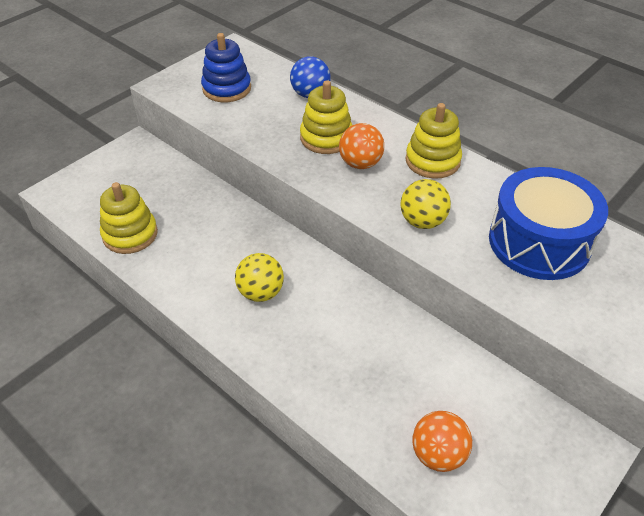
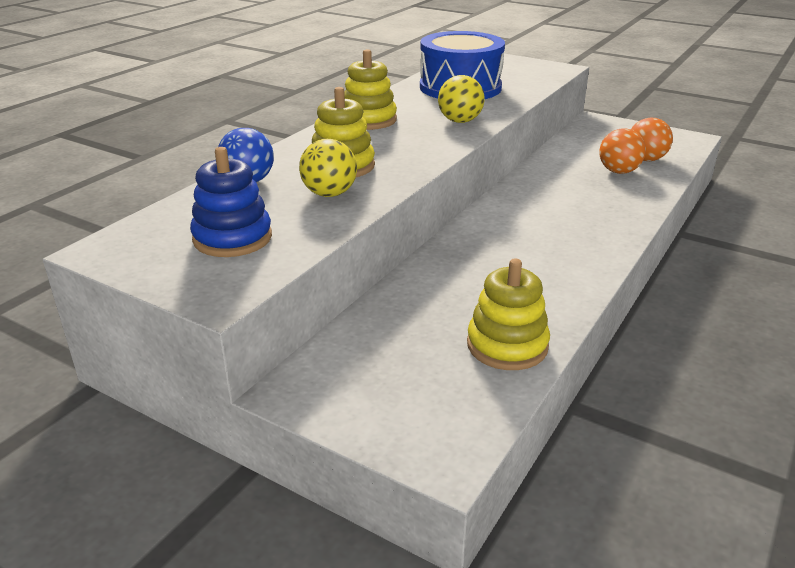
camera: 100 degrees left, 15 degrees down
yellow ball [235,253,284,302] -> yellow ball moved to [299,139,357,197]
orange ball [339,123,384,169] -> orange ball moved to [600,128,646,174]

